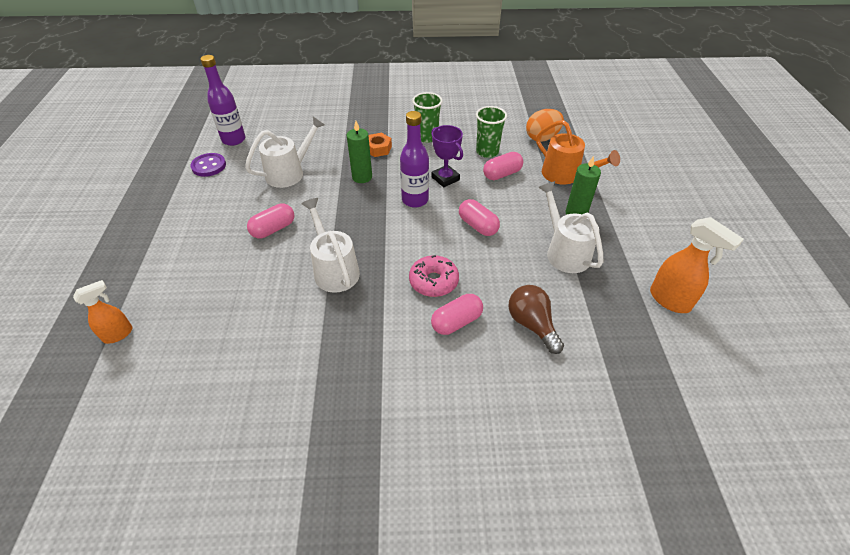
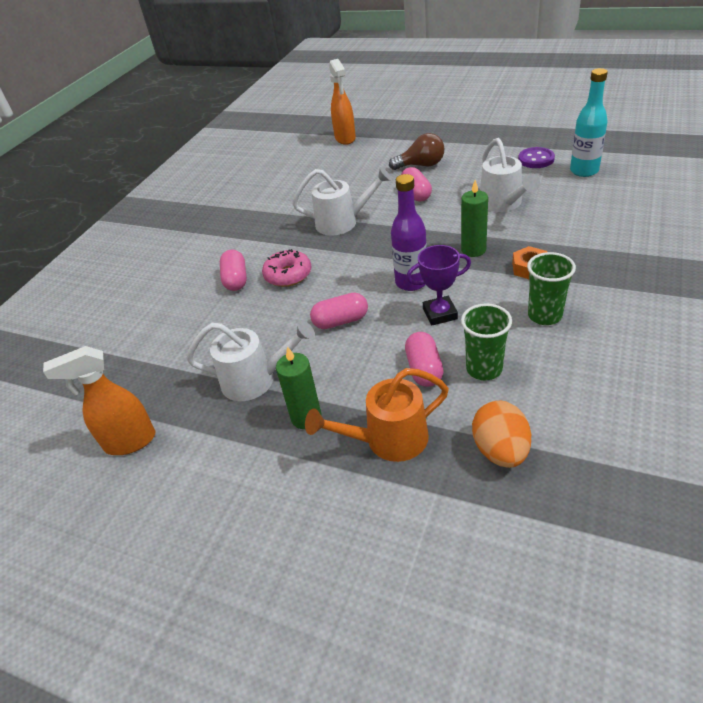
camera: 120 degrees right, 5 degrees down
orange spray bottle [73,280,133,344] -> orange spray bottle [329,59,356,145], size x1.56
purple bottle [200,55,246,146] -> turquoise bottle [570,68,608,177]
brown light bulb [508,285,564,354] -> brown light bulb moved to [389,133,445,170]

